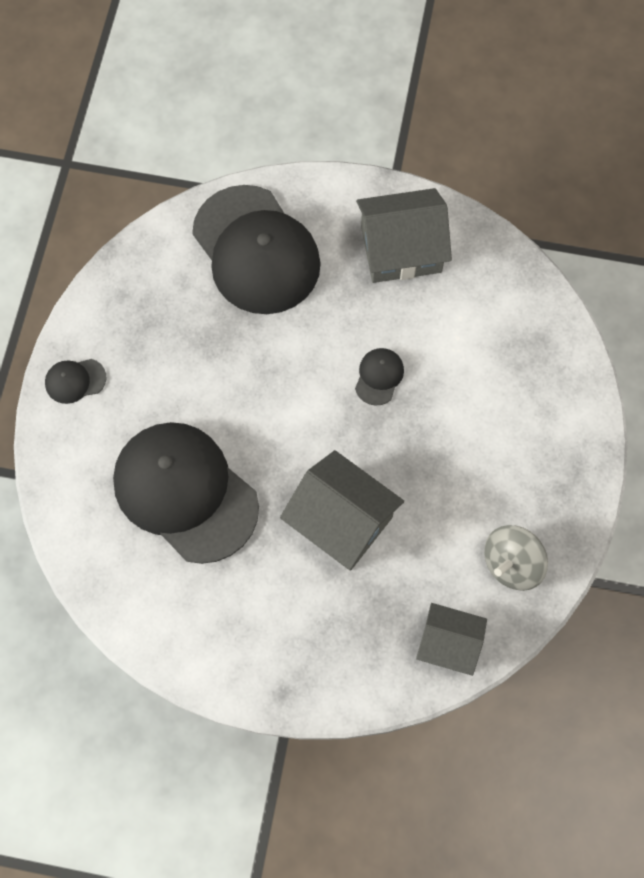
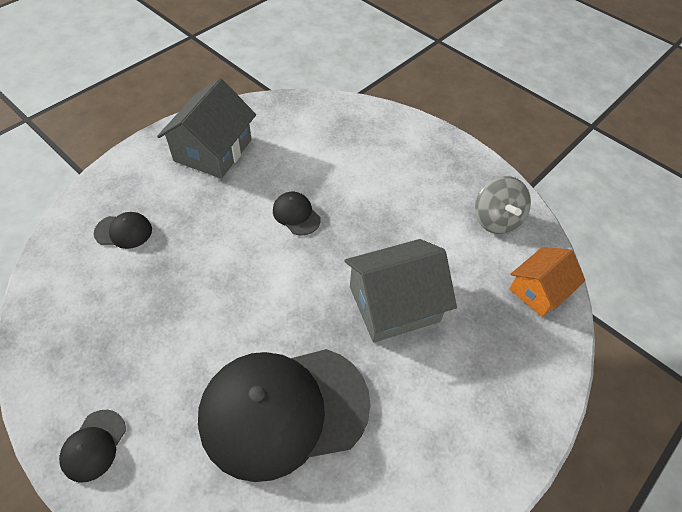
camera: 60 degrees left, 15 degrees down
black cap [192,185,321,314] -> black cap [94,212,152,249], size x0.40
grey house [416,603,487,676] -> orange house [509,247,585,317]

